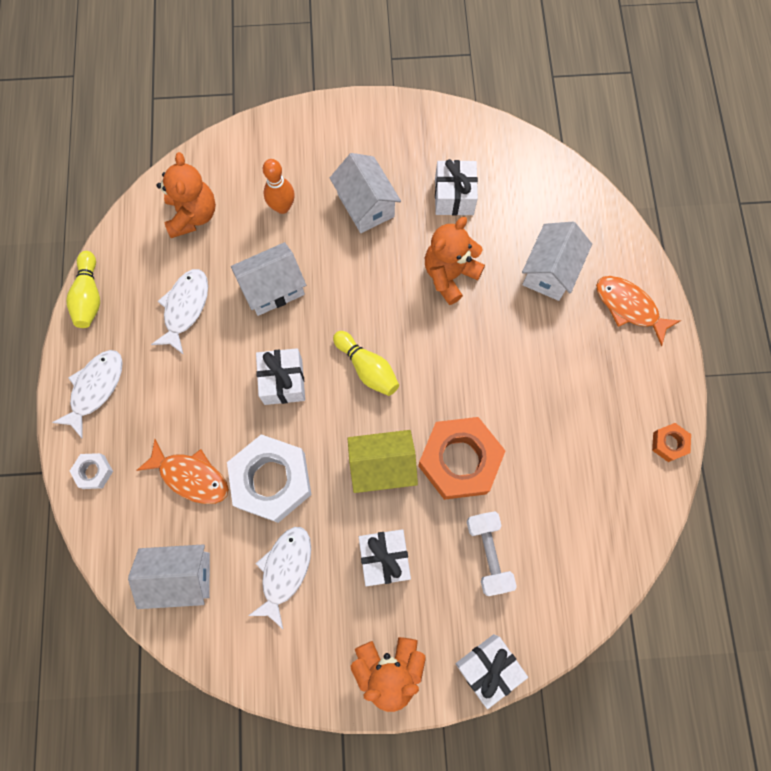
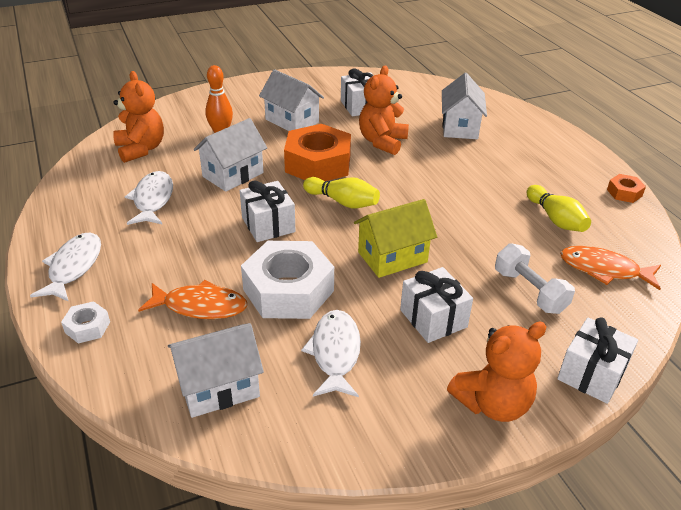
camera: 20 degrees left, 35 degrees down
yellow bowling pin [66,251,100,328] -> yellow bowling pin moved to [527,185,591,232]
orange nut [418,417,505,500] -> orange nut moved to [284,124,351,181]
orange fish [596,276,681,346] -> orange fish moved to [560,246,661,290]

